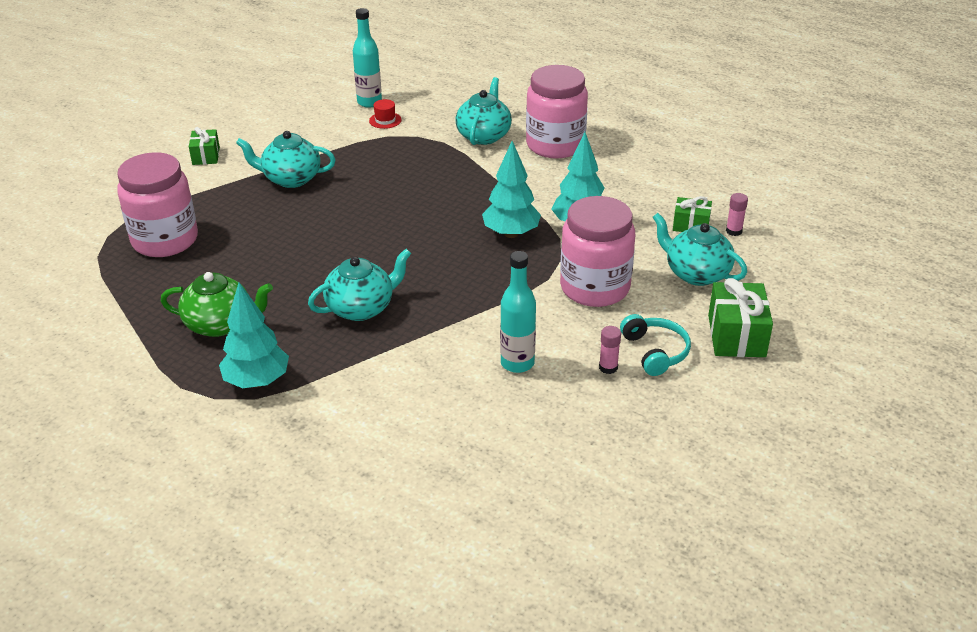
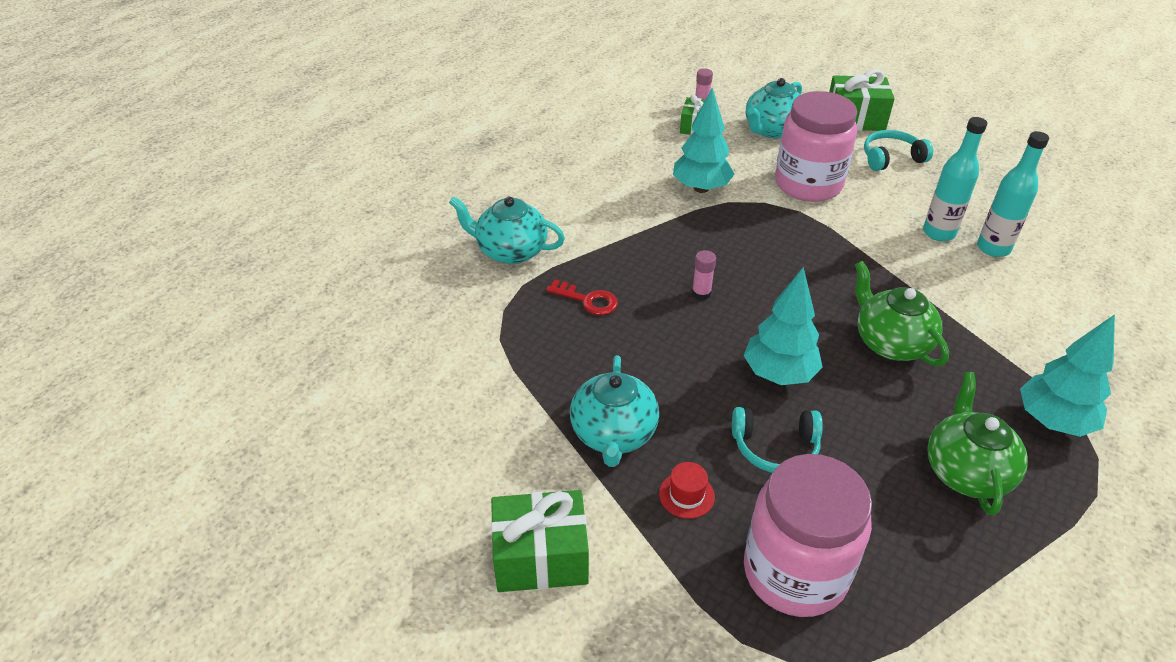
camera: 90 degrees left, 5 degrees up
green gift [189,127,220,165] -> green gift [491,490,589,592], size x1.64
turquoise teapot [308,249,411,321] -> green teapot [855,261,949,366]
turquoise bottle [353,8,382,107] -> turquoise bottle moved to [977,131,1049,257]
red hat [369,99,402,129] -> red hat moved to [659,462,715,519]
turquoise tree [482,141,541,238] -> turquoise tree moved to [744,267,823,385]
pink jar [526,65,588,159] -> none
pink glue stick [599,326,621,374] -> pink glue stick moved to [692,250,716,300]
none -> red key [546,280,618,315]
none -> turquoise headphones [732,407,823,473]

